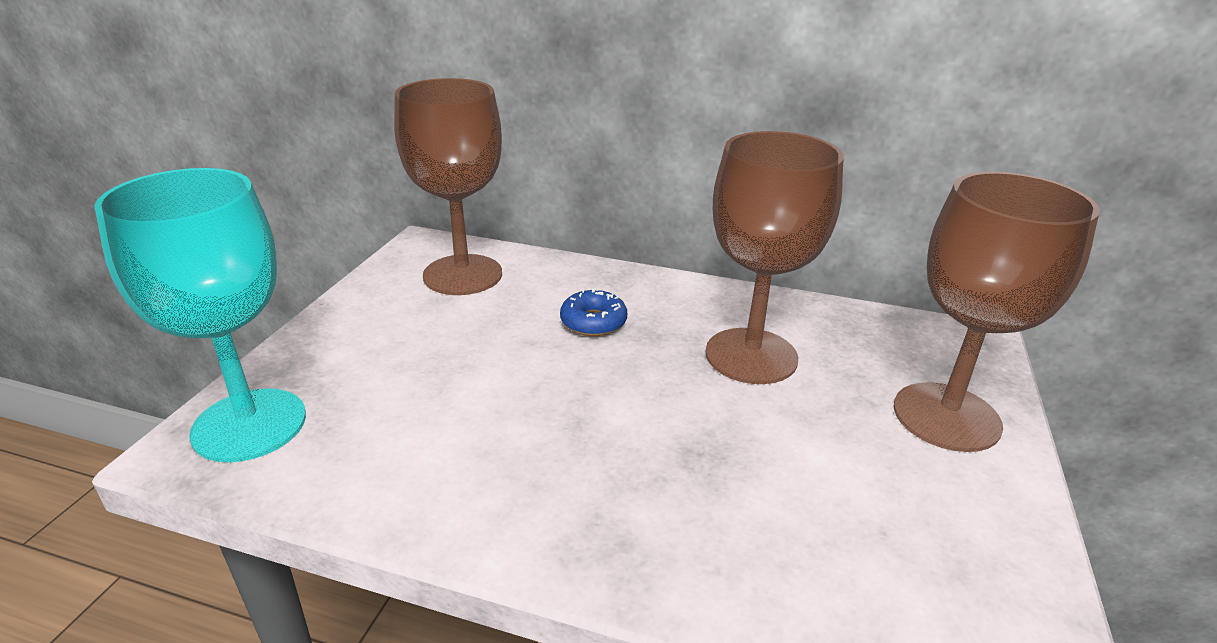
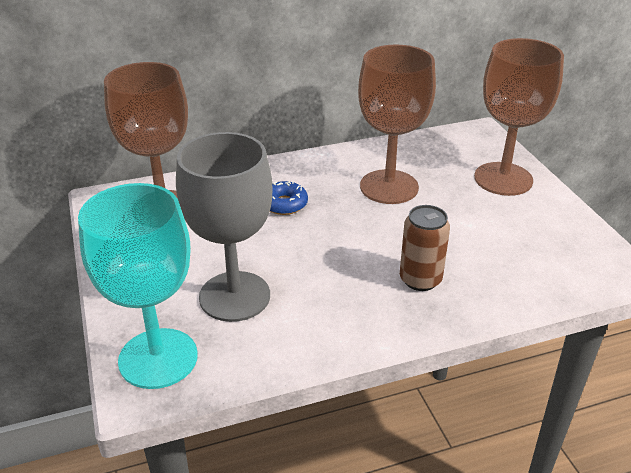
camera: 35 degrees left, 5 degrees up
none -> grey goblet [176,132,272,322]
none -> brown can [400,205,450,291]

